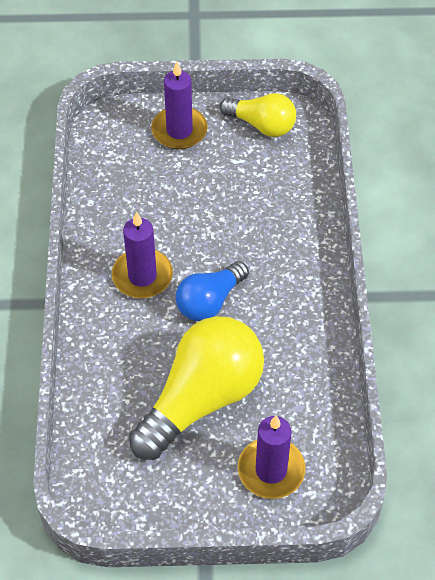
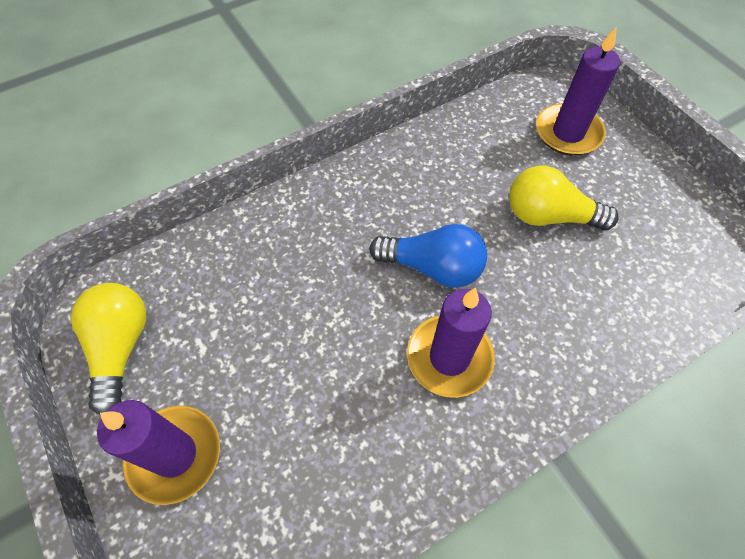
camera: 120 degrees left, 5 degrees up
yellow light bulb [129,316,264,460] -> yellow light bulb [509,166,619,230], size x0.57

